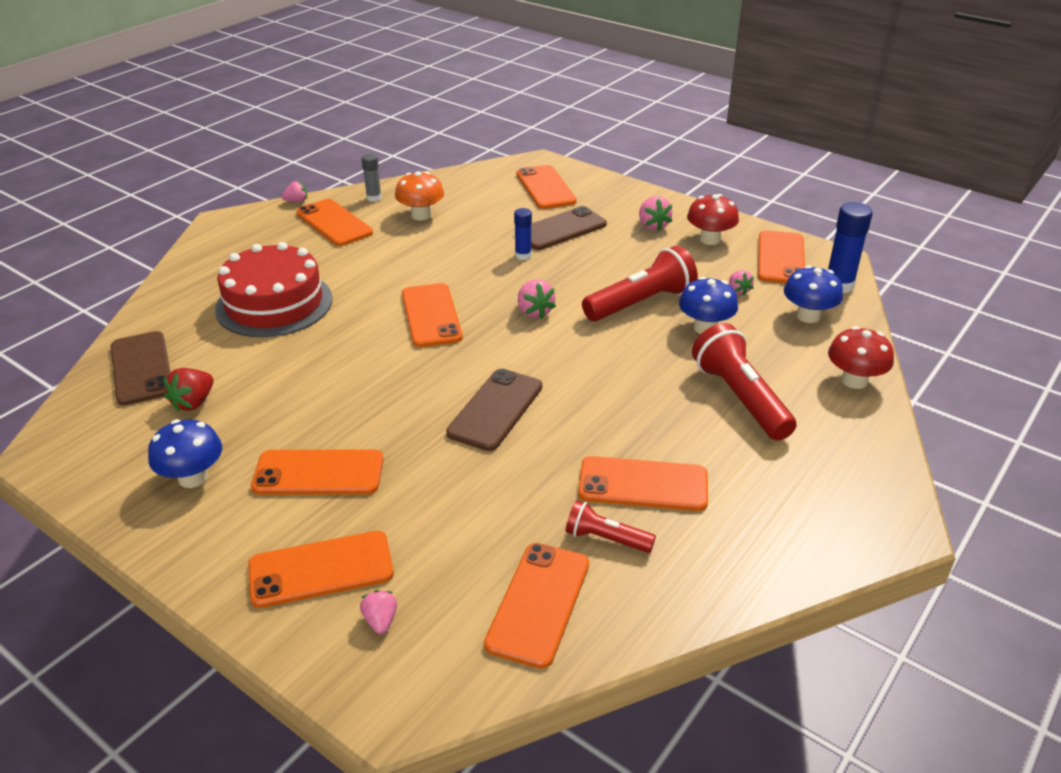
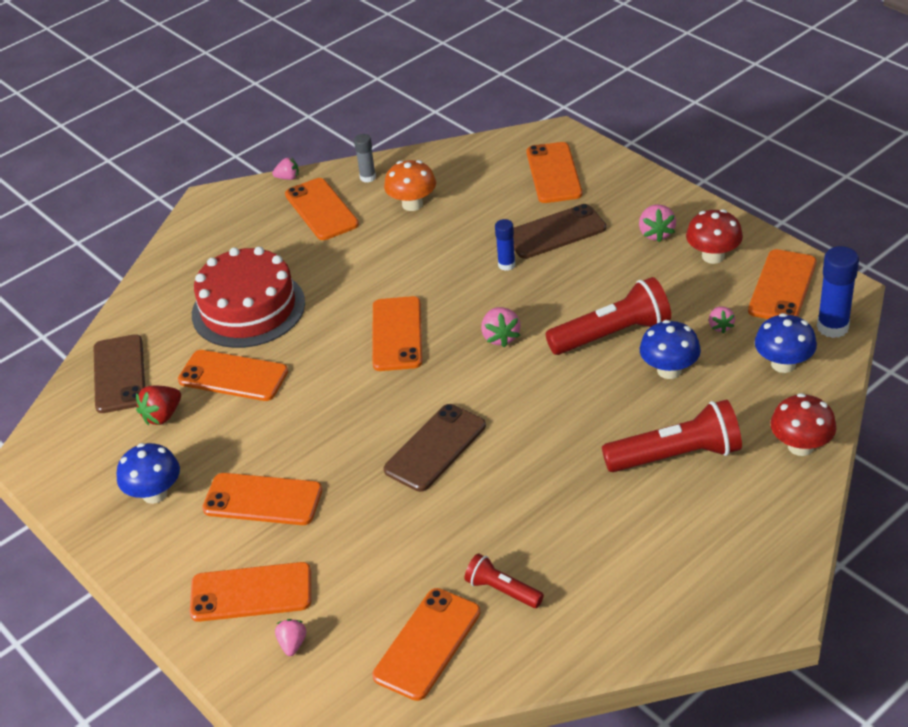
camera: 15 degrees right, 5 degrees up
orange phone [578,456,708,511] -> orange phone moved to [178,350,288,401]
red flashlight [692,323,797,441] -> red flashlight turned 90 degrees clockwise [602,400,742,472]

